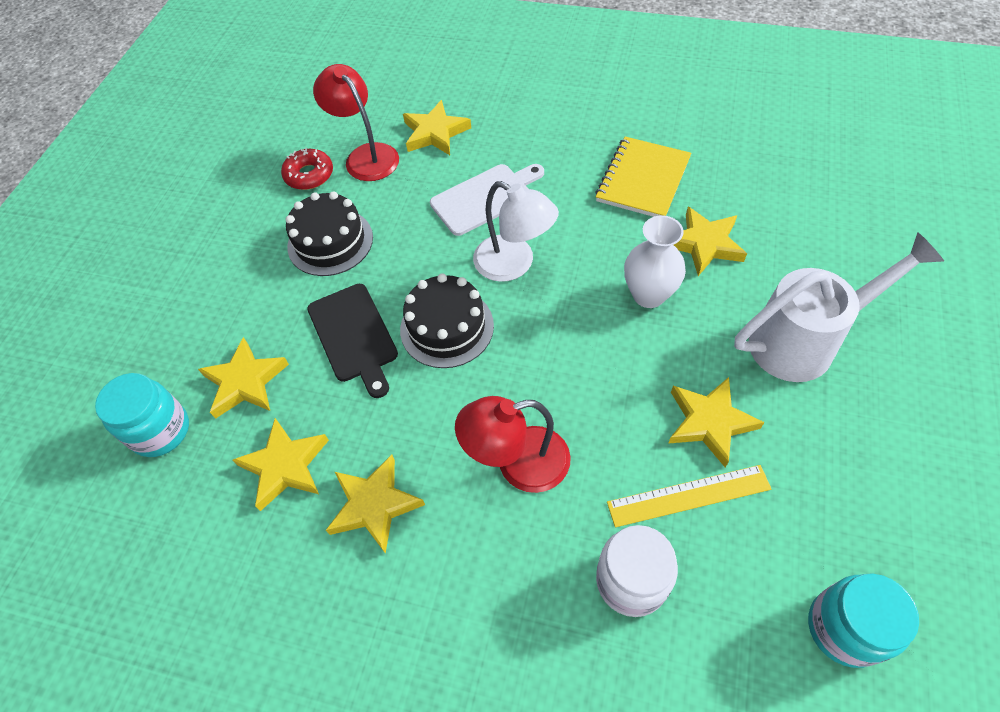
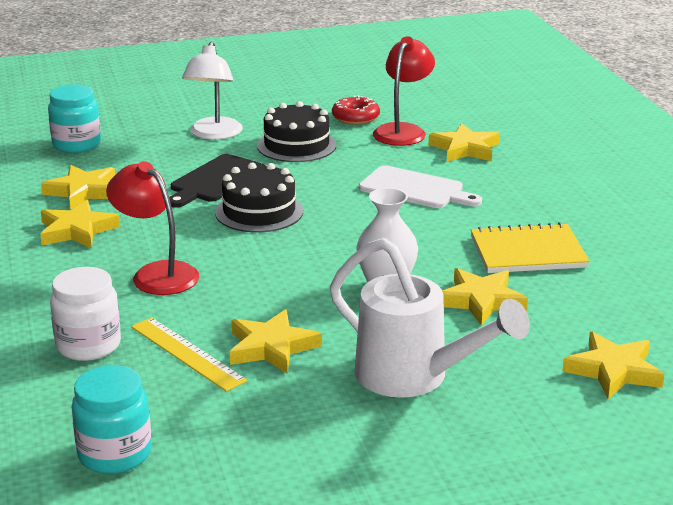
camera: 55 degrees right, 30 degrees down
yellow star [198,337,289,419] -> yellow star moved to [562,332,665,399]
white lamp [473,181,559,282] -> white lamp moved to [182,42,243,140]

